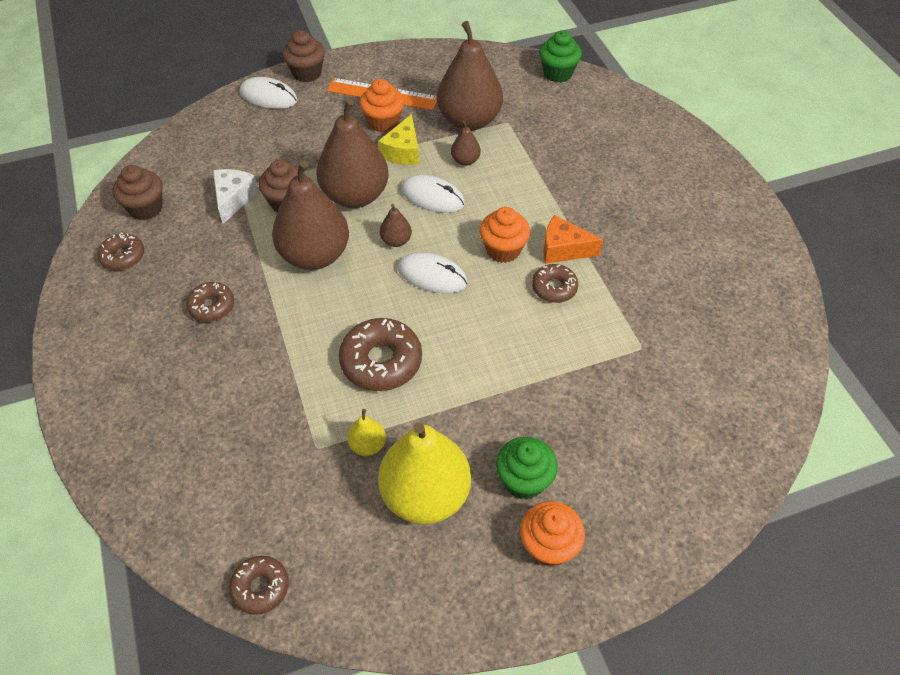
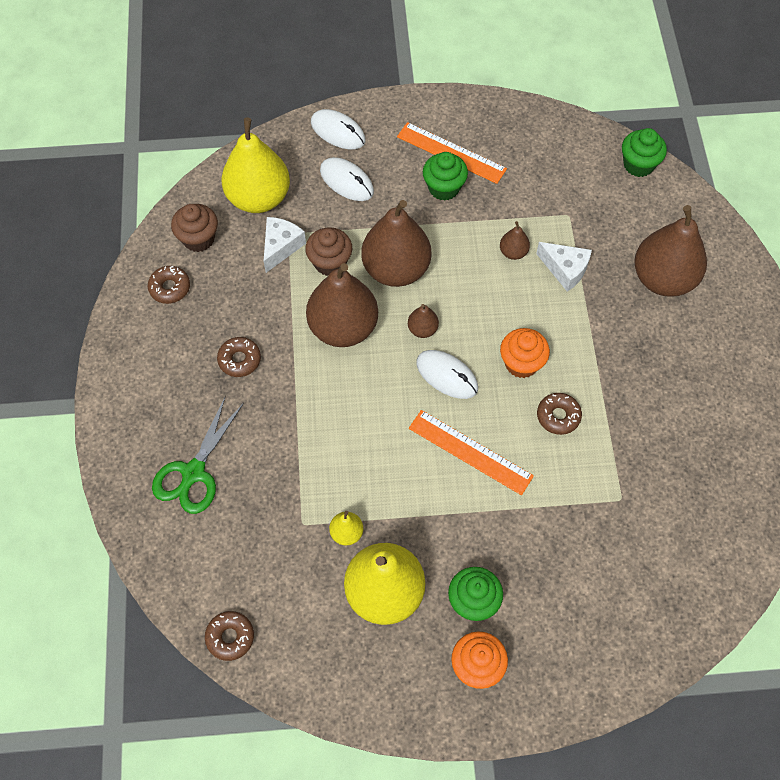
camera: 15 degrees right, 10 degrees up
brown cupcake [282,30,325,83] -> none
brown donut [339,318,422,391] -> none
orange cupcake [360,79,404,132] -> green cupcake [423,152,468,201]
yellow cheese [378,114,419,165] -> none
white mouse [401,175,465,213] -> white mouse moved to [320,157,374,201]
brown pear [437,21,503,131] -> brown pear moved to [634,205,707,297]
orange cheese [544,215,603,264] -> none
none -> green scissors [152,395,244,514]
none -> yellow pear [221,118,290,213]
none -> orange ruler [409,410,534,495]
none -> white cheese [536,242,592,292]

